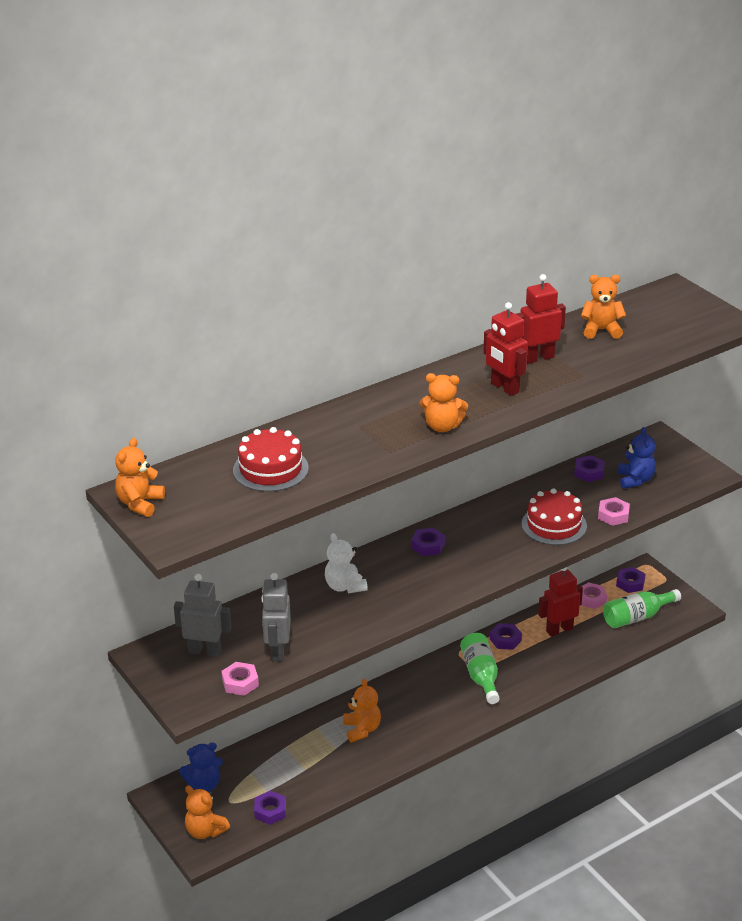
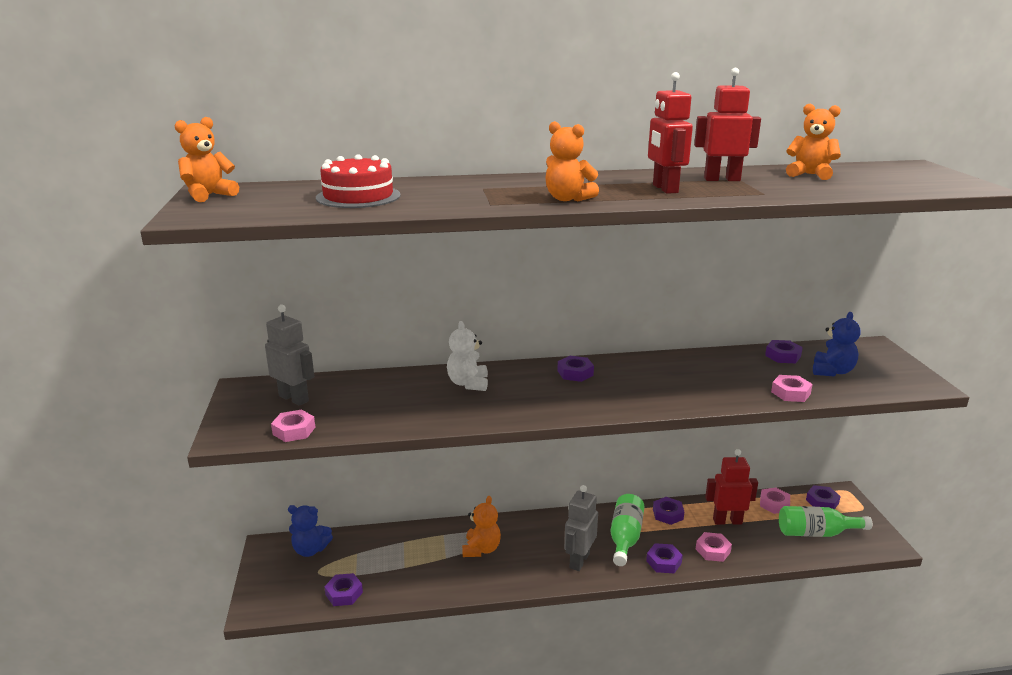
camera: 25 degrees right, 10 degrees down
orange teddy bear [185,785,230,839] -> none
grey robot [261,573,291,661] -> grey robot moved to [564,485,598,571]
red cake [522,488,587,545] -> none
none -> purple nut [646,543,683,573]
none -> pink nut [696,532,732,562]

